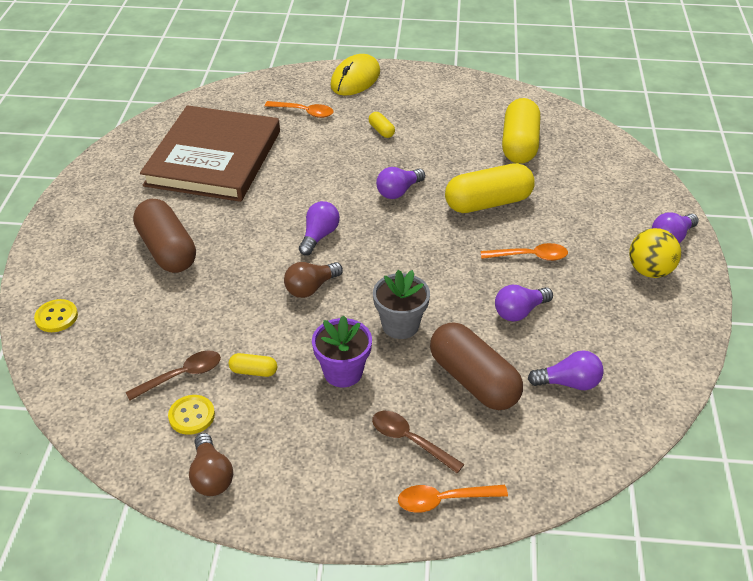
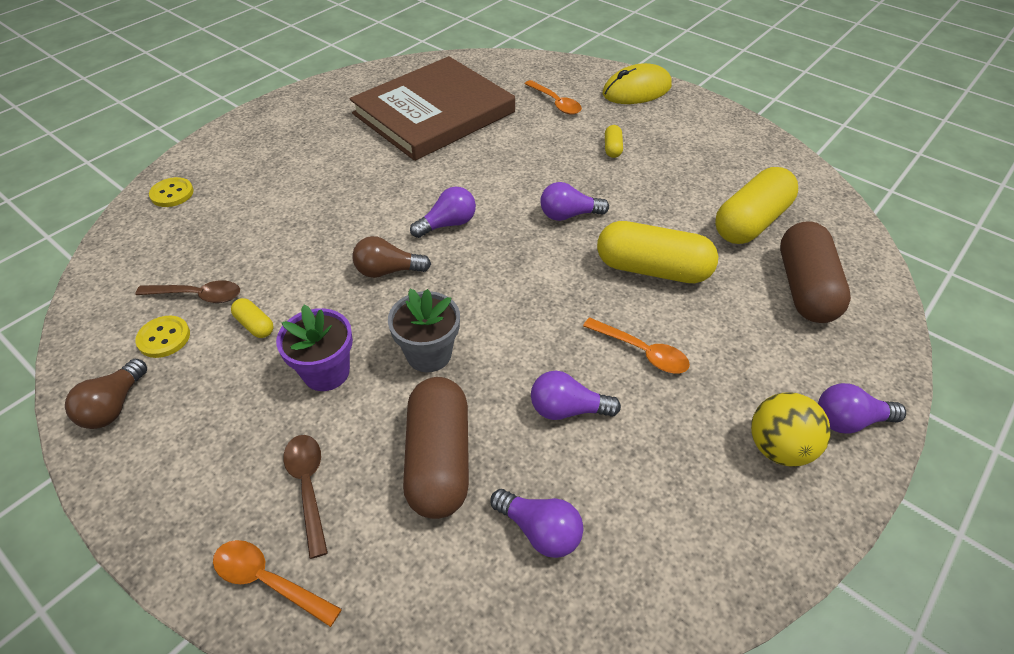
camera: 35 degrees right, 5 degrees up
brown capsule [133,199,196,273] -> brown capsule moved to [780,221,851,323]

